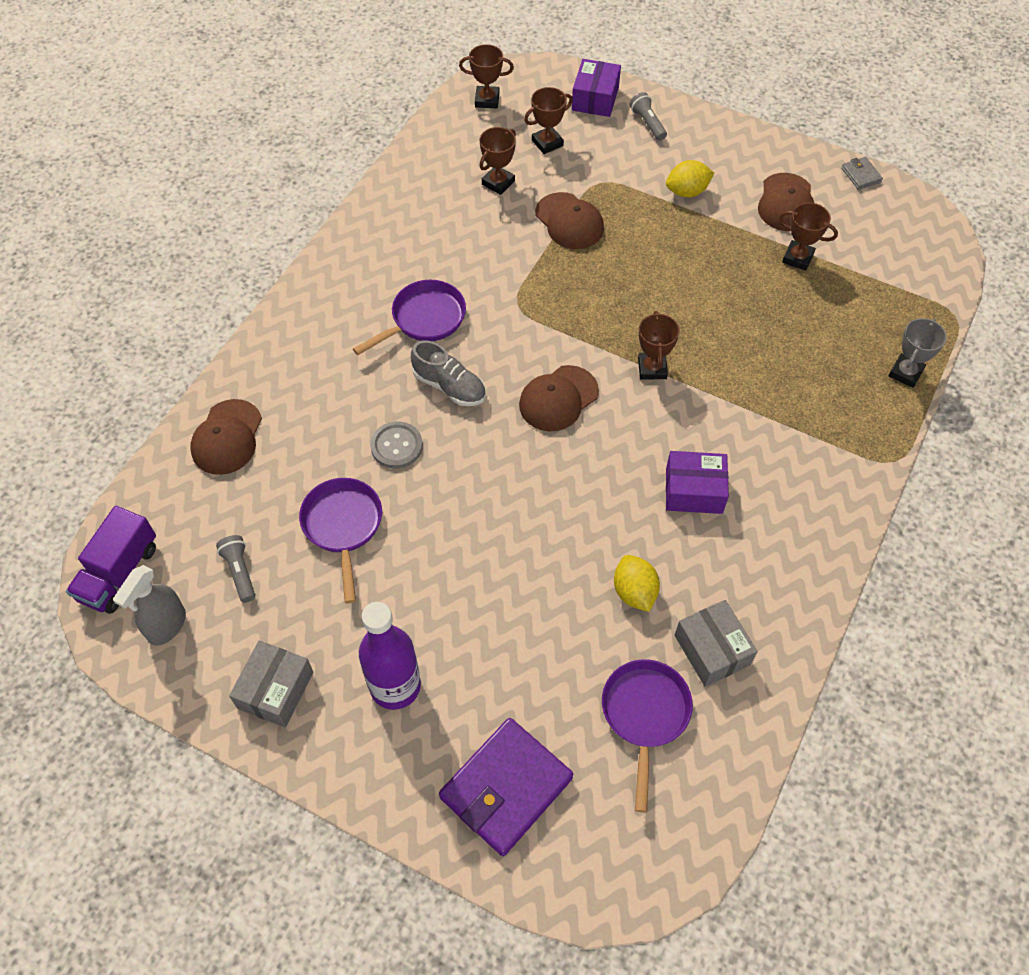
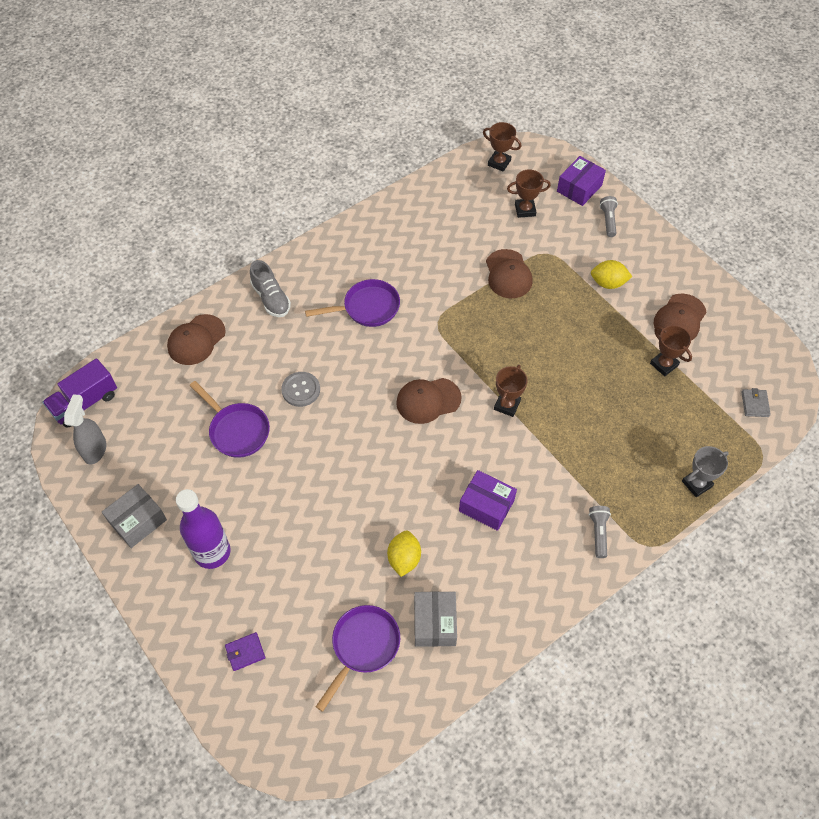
camera: 25 degrees right, 0 degrees up
grey spray bottle [113,565,186,646] -> grey spray bottle turned 135 degrees clockwise [64,394,106,465]
grey flashlight [216,535,255,603] -> grey flashlight moved to [589,506,611,558]
purple pan [299,478,382,603] -> purple pan turned 120 degrees clockwise [190,381,270,458]
grey shoe [411,341,486,406] -> grey shoe moved to [250,260,291,317]
purple wallet [439,718,573,856] -> purple wallet [225,632,265,671], size x0.44
brown trophy [479,127,516,195] -> none
grey wallet [841,157,883,190] -> grey wallet moved to [741,388,771,417]

